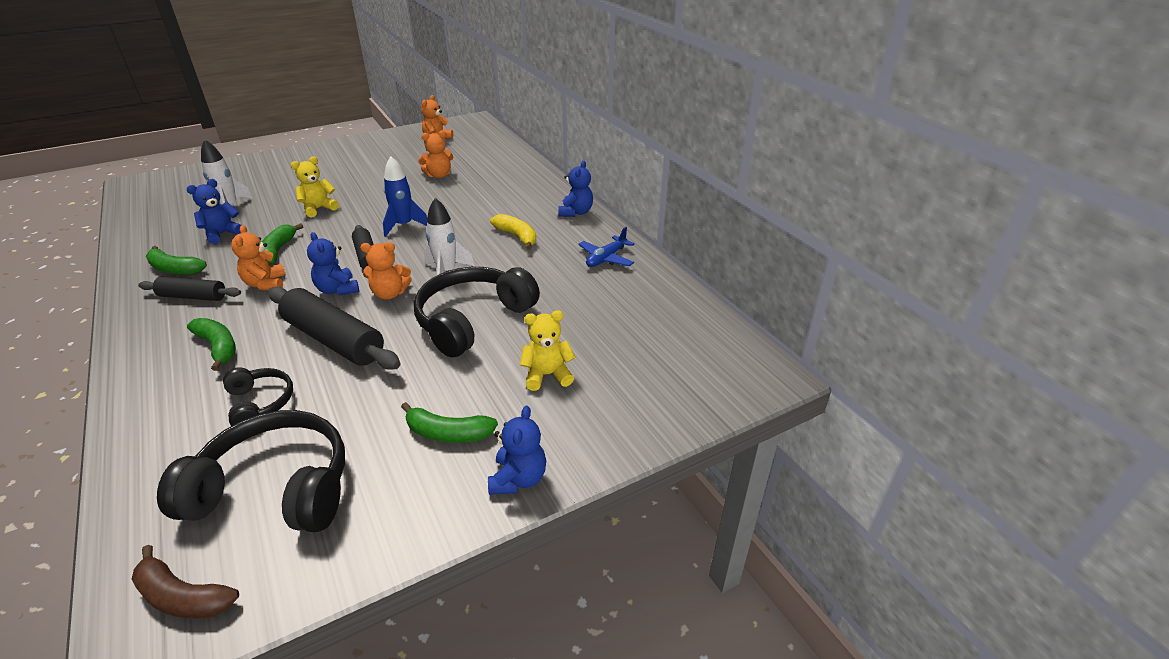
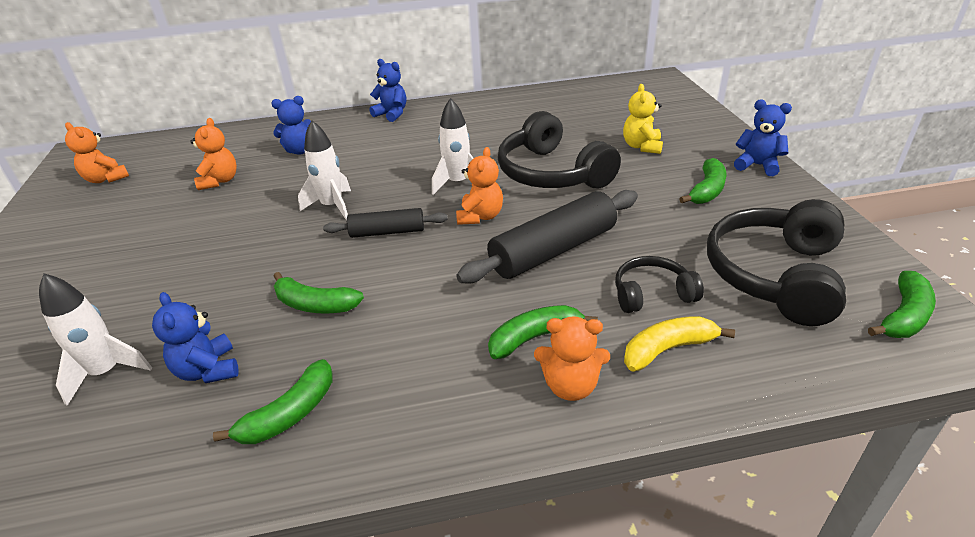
camera: 70 degrees left, 0 degrees up
brown banana [132,545,239,618] -> green banana [868,271,936,338]
black rolling pin [138,277,241,301] -> none
orange teddy bear [231,225,286,290] -> orange teddy bear moved to [534,316,610,401]
yellow teddy bear [291,156,339,217] -> none
blue teddy bear [307,232,359,296] -> blue teddy bear moved to [272,96,311,155]
blue rocket [383,156,427,237] -> white rocket [298,120,351,221]
yellow banana [490,214,536,250] -> yellow banana moved to [624,316,735,371]
blue plane [579,227,635,267] -> none

